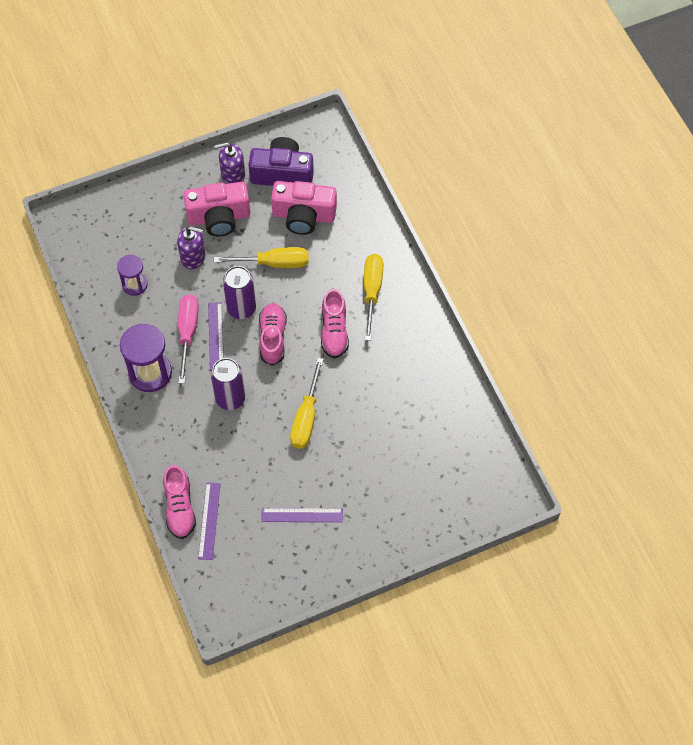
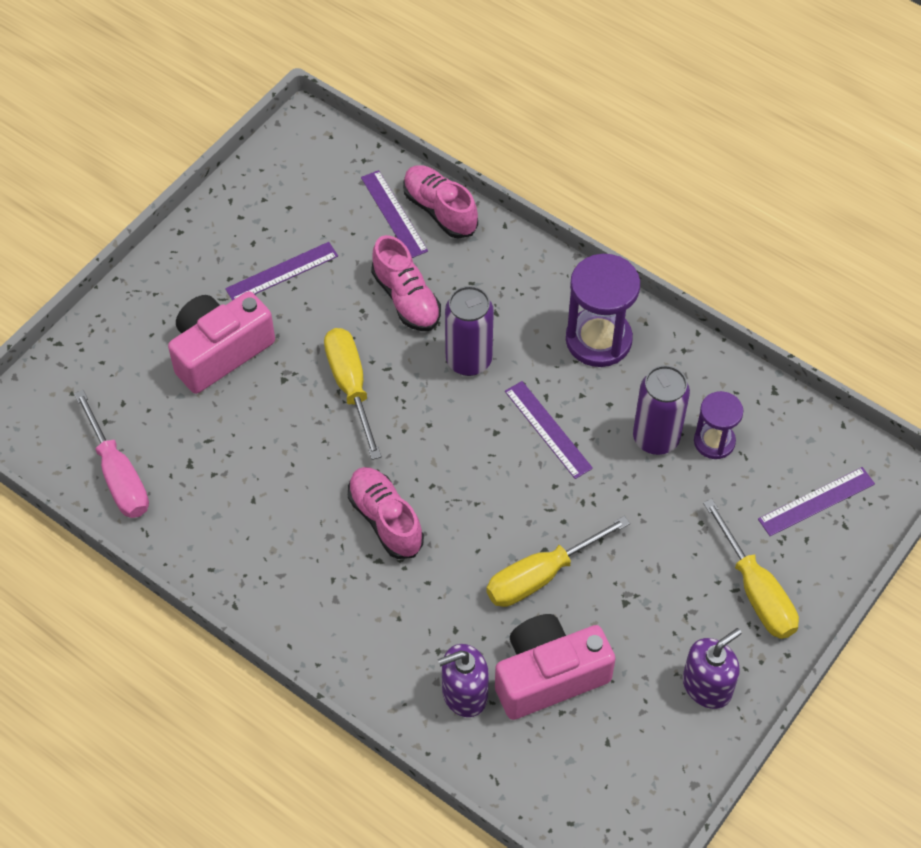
camera: 150 degrees right, 5 degrees down
purple soap dispenser [177,226,206,269] -> purple soap dispenser moved to [438,644,489,717]
pink screwdriver [178,294,199,384] -> pink screwdriver moved to [74,390,149,518]
pink camera [183,182,250,237] -> pink camera moved to [168,291,275,394]
purple can [223,266,256,319] -> purple can moved to [633,365,690,455]
purple camera [249,137,314,186] -> none
pink shoe [259,303,287,366] -> pink shoe moved to [371,235,441,331]
yellow screwdriver [364,254,383,341] -> yellow screwdriver moved to [703,499,799,639]
none -> purple ruler [758,467,875,536]

